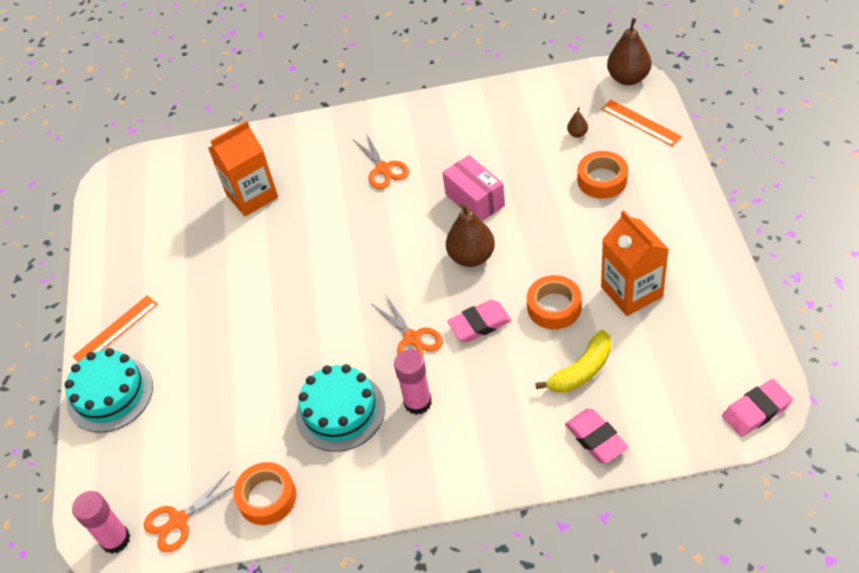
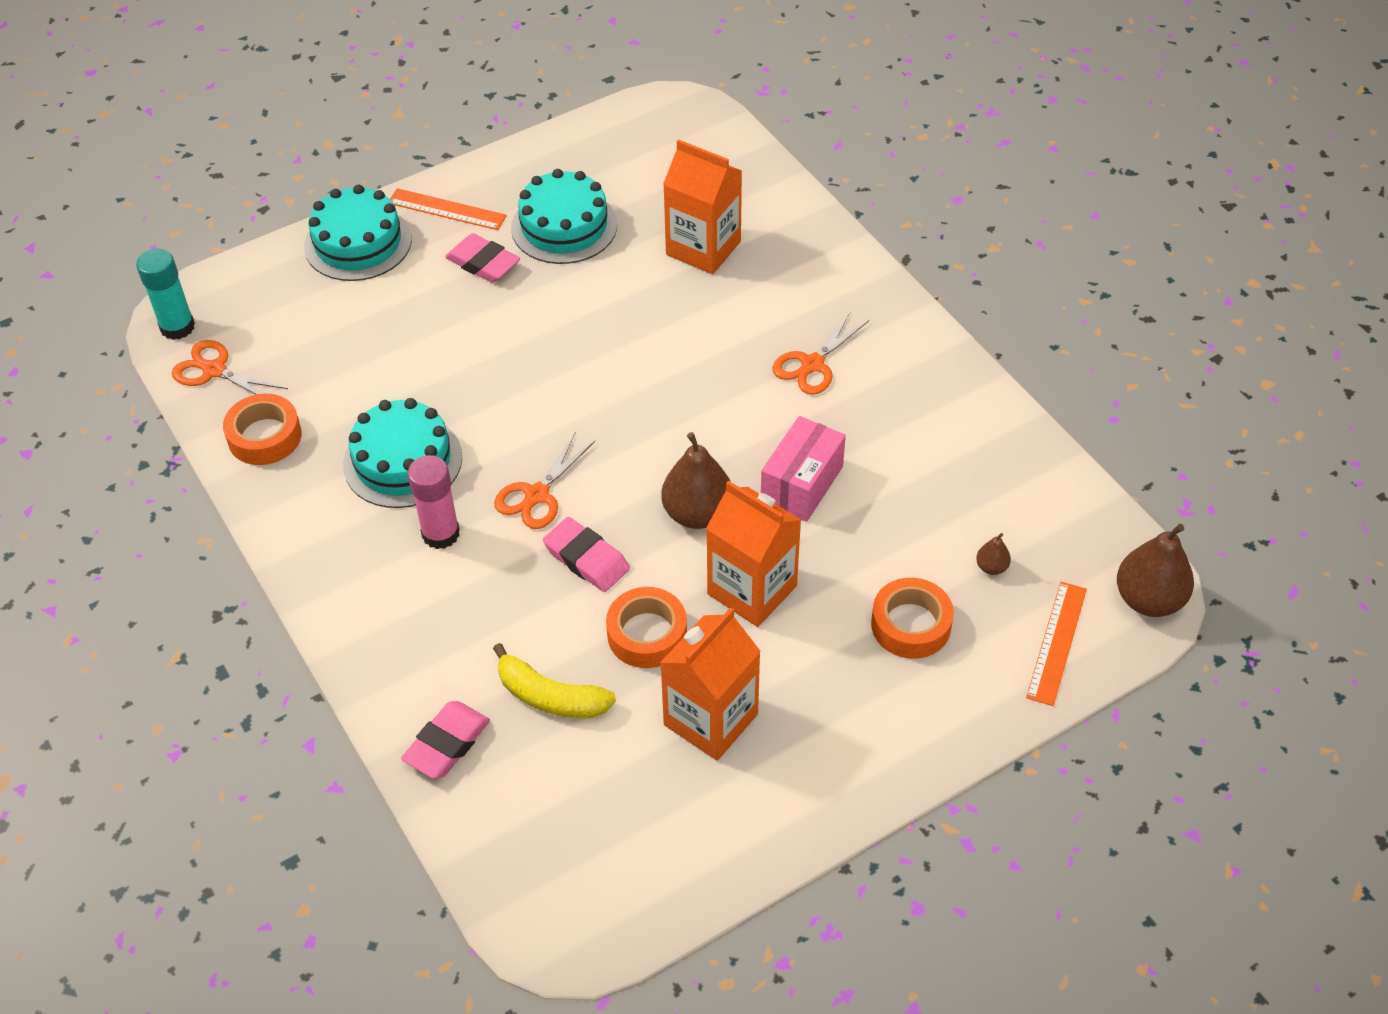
camera: 60 degrees right, 0 degrees up
pink glue stick [72,491,130,554] -> turquoise glue stick [136,248,195,340]
pink eraser [722,379,793,437] -> pink eraser moved to [445,233,520,283]
none -> turquoise cake [511,169,617,264]
none -> orange carton [706,480,801,627]

